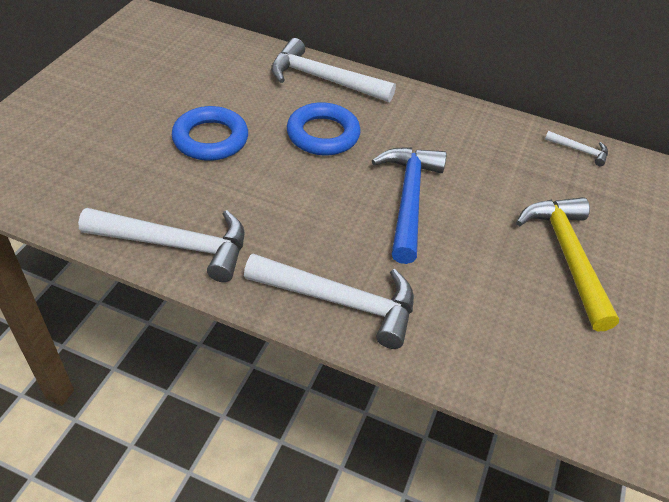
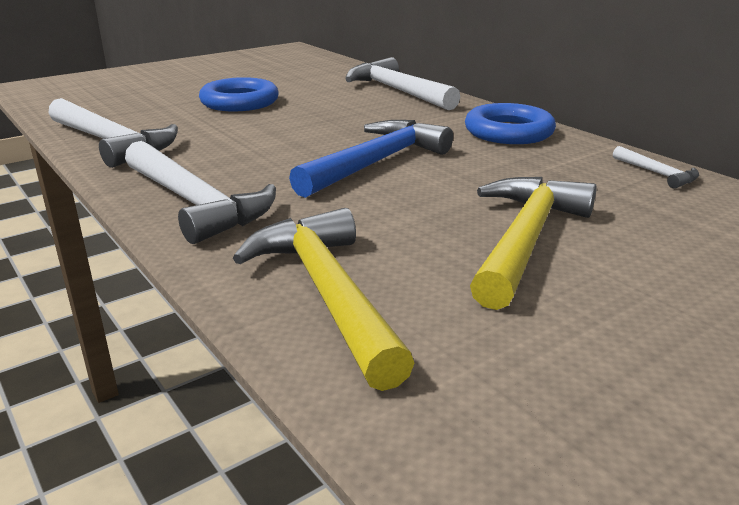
camera: 35 degrees right, 20 degrees down
blue ring [287,102,361,156] -> blue ring moved to [465,103,556,144]
none -> yellow hammer [233,208,414,391]

